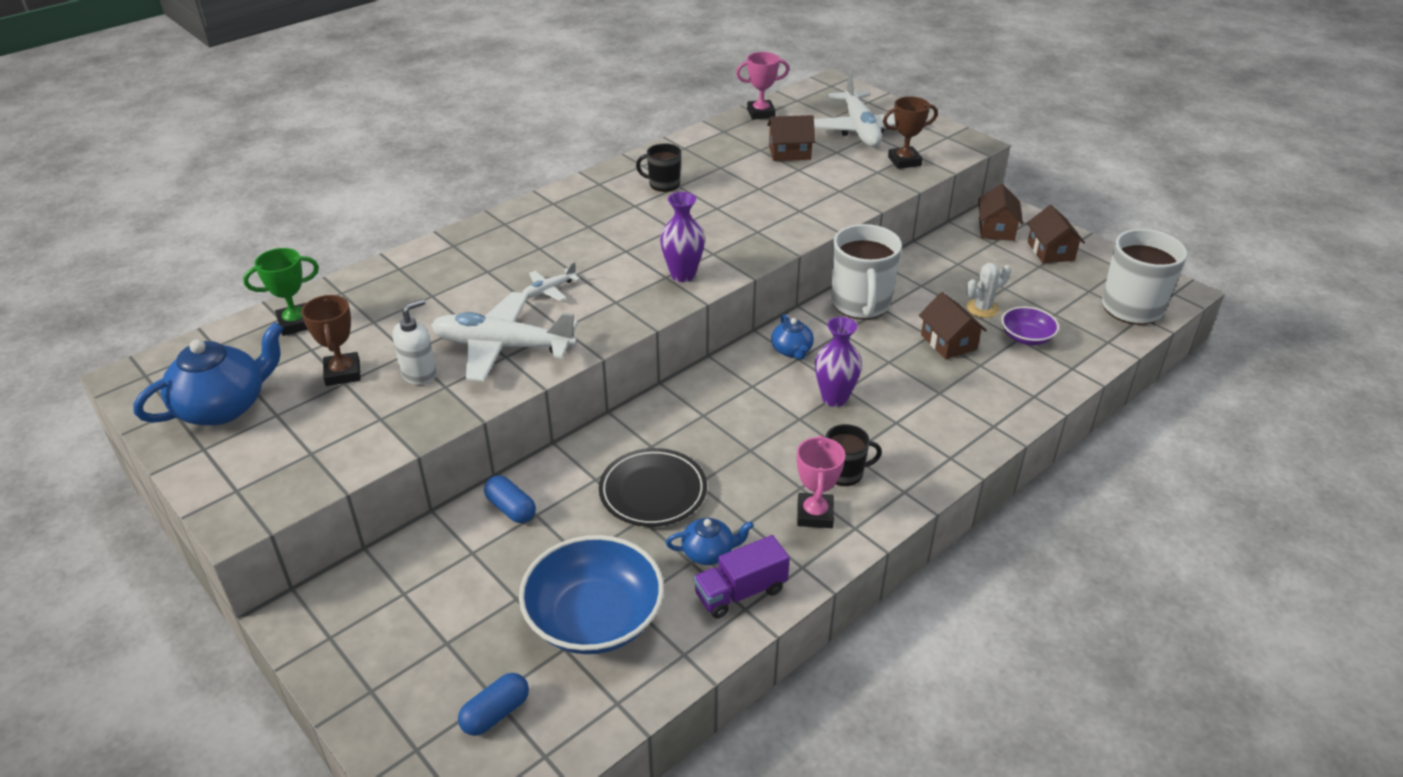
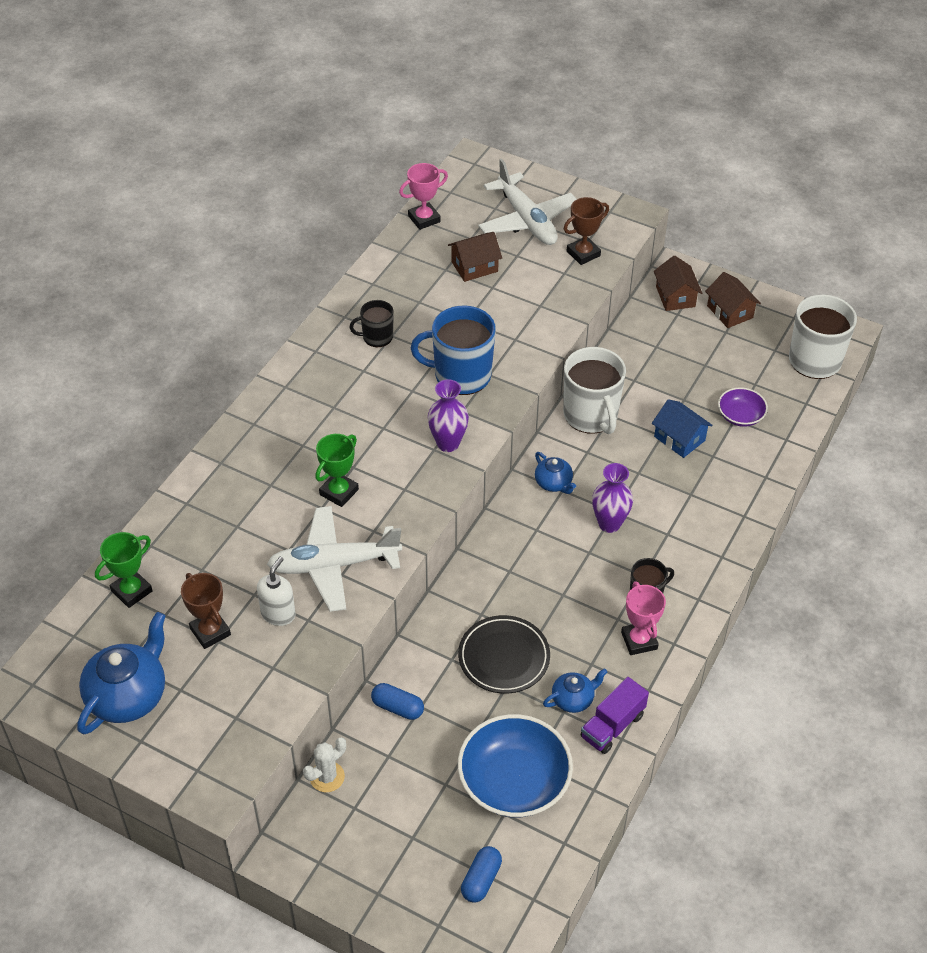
camera: 20 degrees left, 10 degrees up
white plane [522,262,580,301] -> green trophy [315,434,359,507]
brown house [919,292,987,359] -> blue house [652,399,713,458]
white cactus [966,263,1011,318] -> white cactus moved to [303,737,346,792]
none -> blue mug [411,306,496,395]

